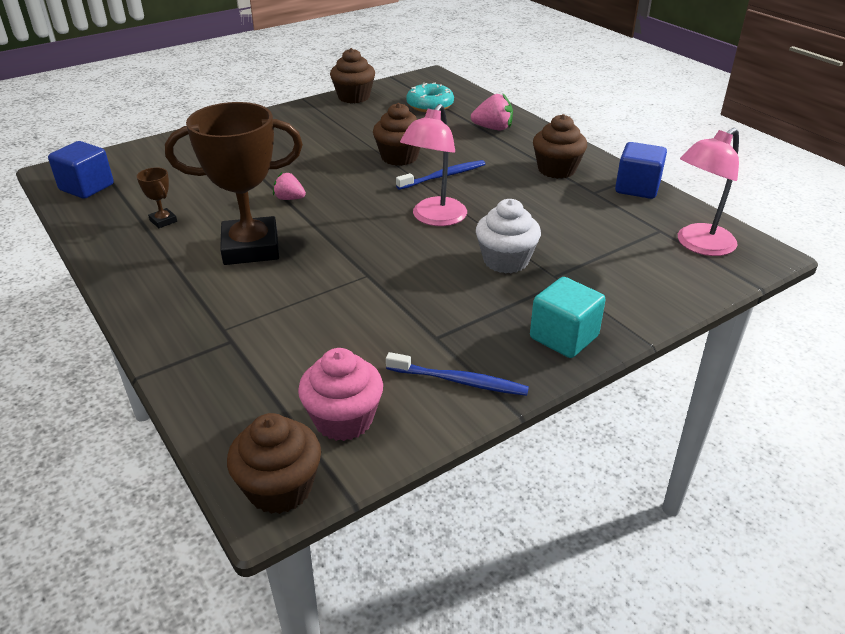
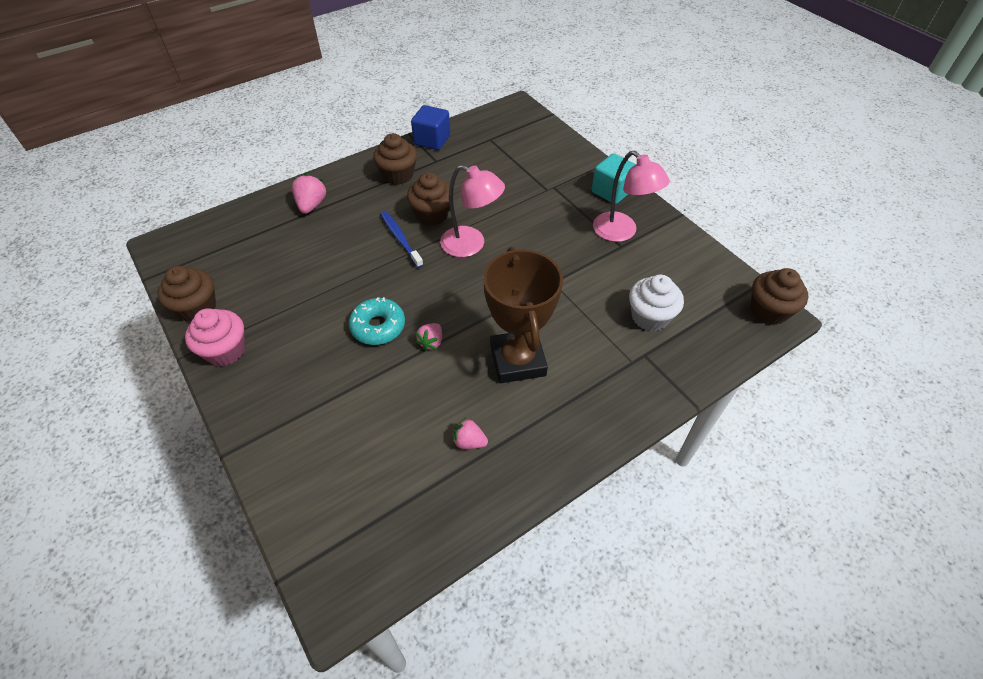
camera: 90 degrees left, 15 degrees up
blue cube [48,141,114,199] -> none
brown trophy [137,167,177,228] -> pink strawberry [453,418,488,449]
pink cupcake [298,348,383,441] -> pink cupcake moved to [185,308,245,366]
brown cupcake [373,103,421,166] -> brown cupcake moved to [407,172,454,226]
blue toothbrush [386,352,529,396] -> none
turquoise donut [406,82,454,112] -> turquoise donut moved to [349,297,405,345]
white cupcake [476,199,541,274] -> white cupcake moved to [629,275,684,331]
pink lamp [678,128,739,256] -> pink lamp moved to [593,151,670,242]

